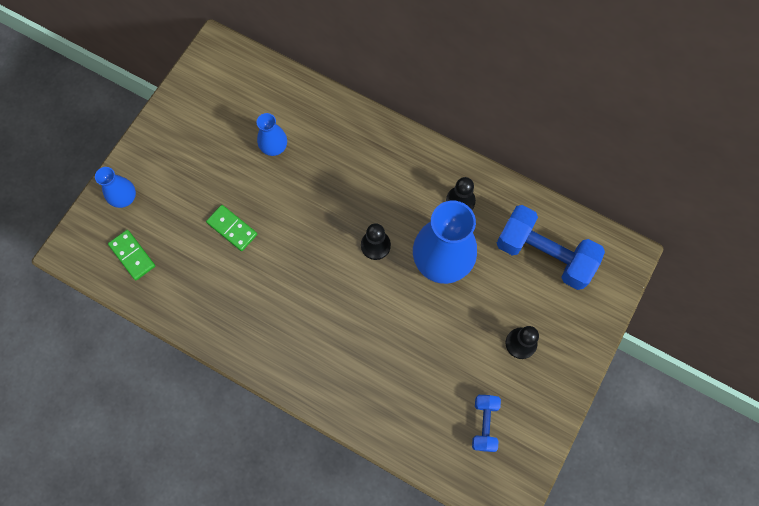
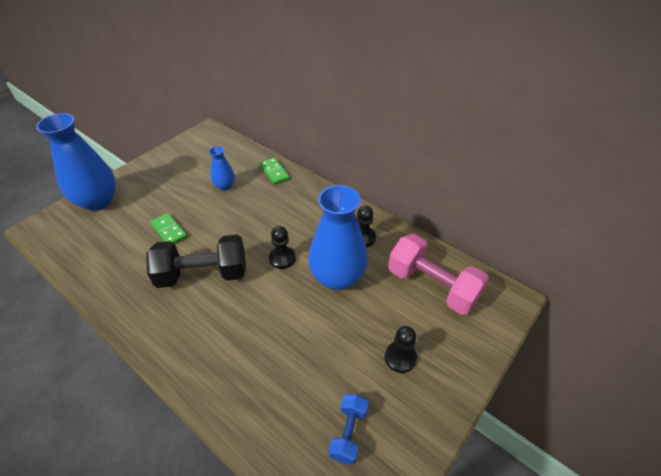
camera: 10 degrees right, 25 degrees down
blue vase [95,167,136,208] -> blue vase [36,113,116,211], size x2.01
green domino [108,230,155,280] -> green domino moved to [260,158,290,185]
blue dumbbell [497,205,605,290] -> pink dumbbell [388,234,489,315]
none -> black dumbbell [146,235,246,288]

